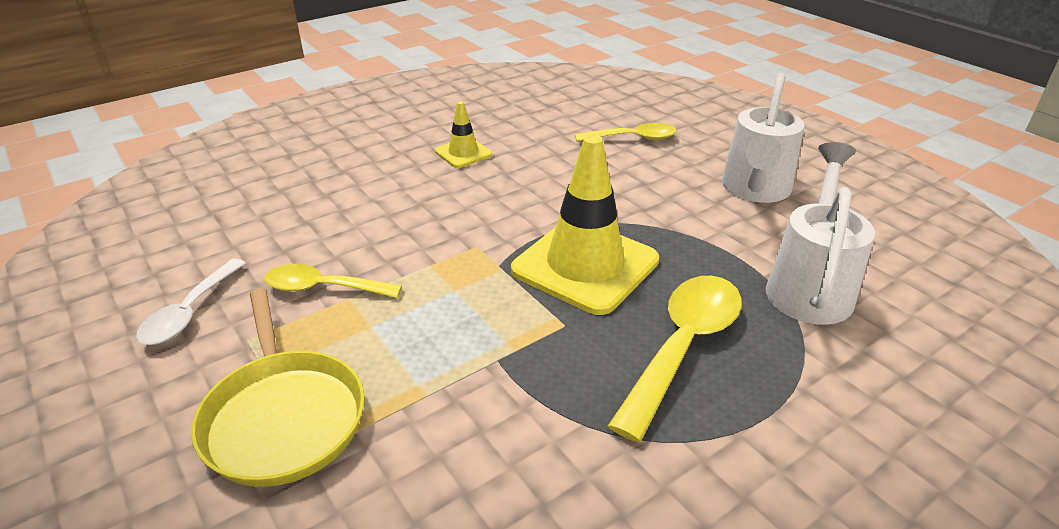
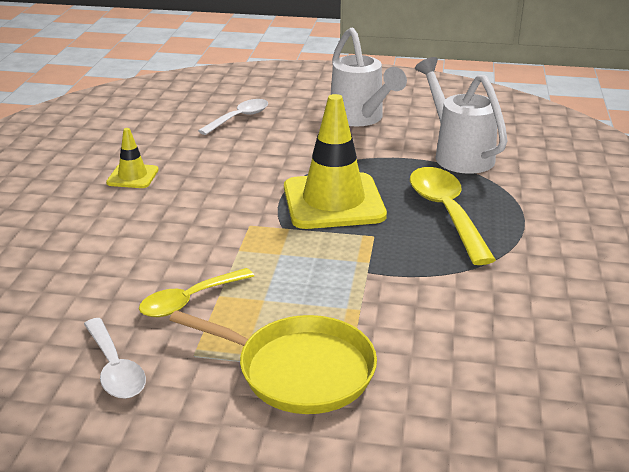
camera: 45 degrees left, 5 degrees down
yellow spoon [575,123,676,142] -> white spoon [198,99,268,135]

